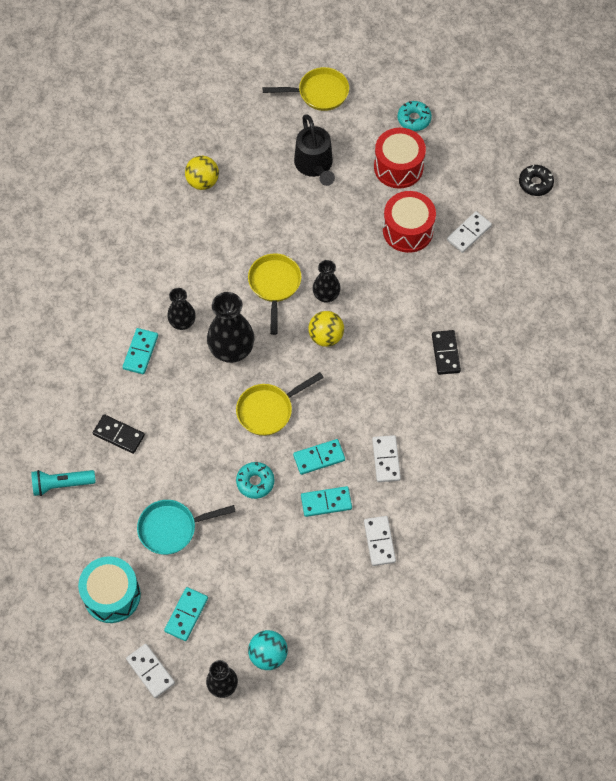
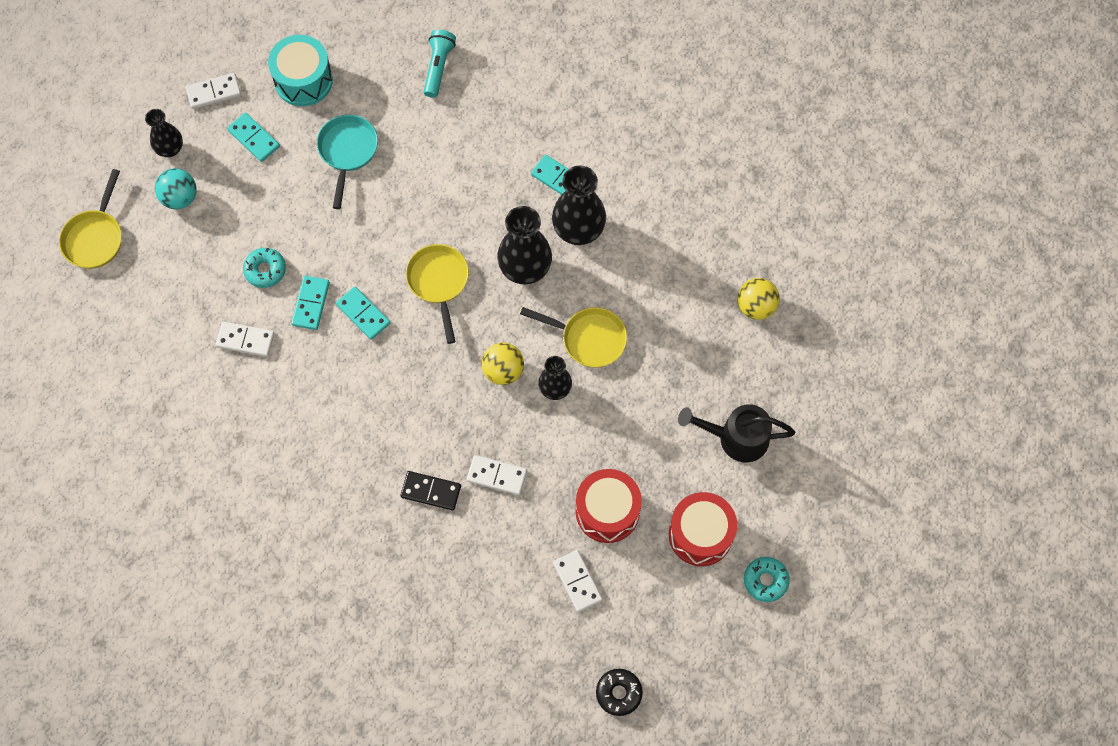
camera: 110 degrees right, 5 degrees up
black domino [93,414,145,454] -> none
black vase [167,288,196,330] -> black vase [552,165,606,245], size x1.66
turquoise donut [236,462,274,499] -> turquoise donut moved to [243,248,286,288]
yellow pan [263,67,349,111] -> yellow pan moved to [59,169,122,269]
turquoise domino [293,439,345,475] -> turquoise domino turned 45 degrees counterclockwise [336,287,390,340]
white domino [372,435,401,482] -> white domino moved to [467,455,527,495]

